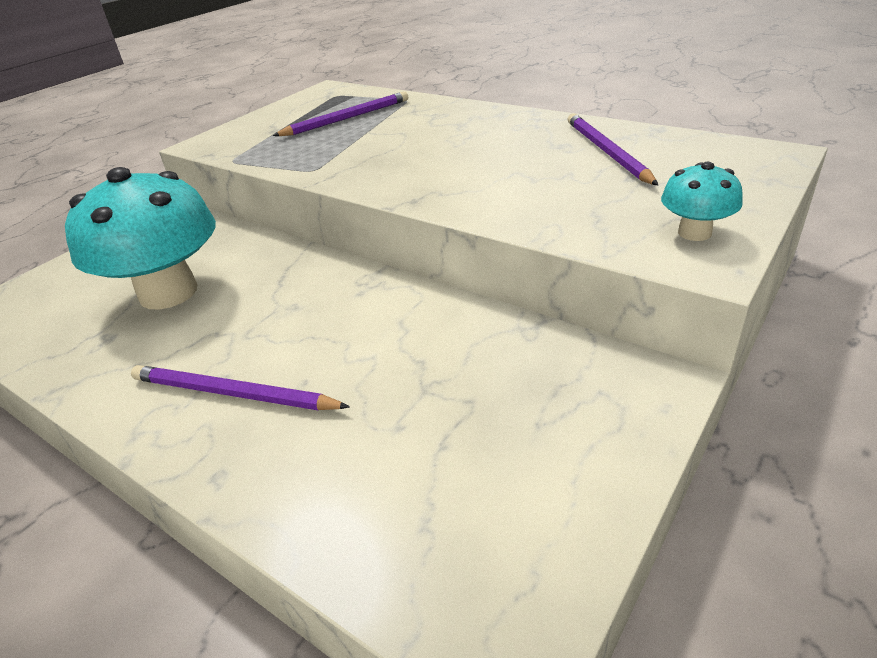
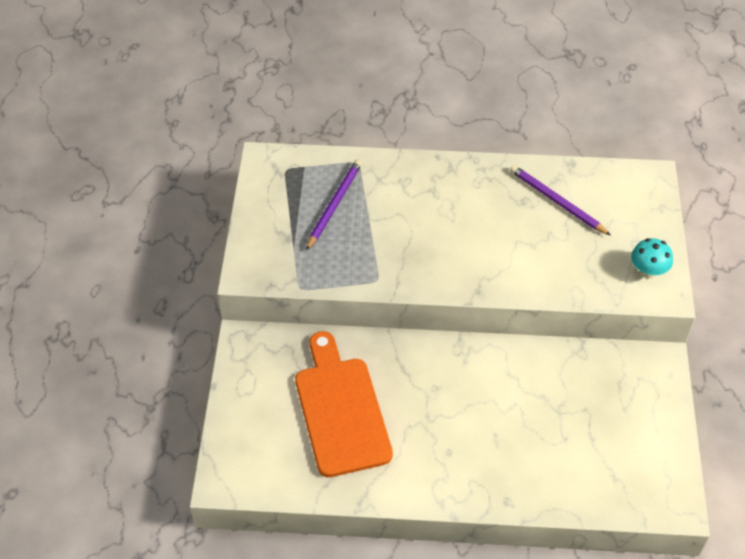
camera: 35 degrees left, 15 degrees up
turquoise mushroom [65,167,216,309] -> orange cutting board [295,331,393,477]
purple pencil [131,365,350,410] -> none

